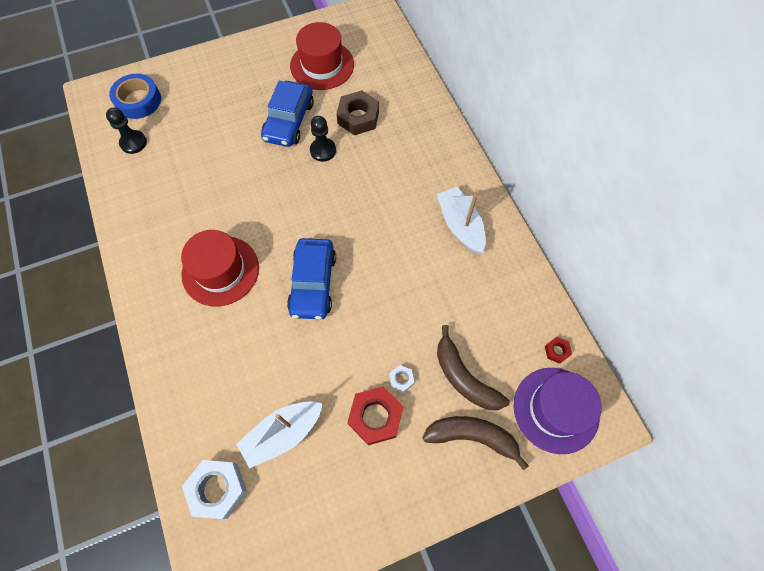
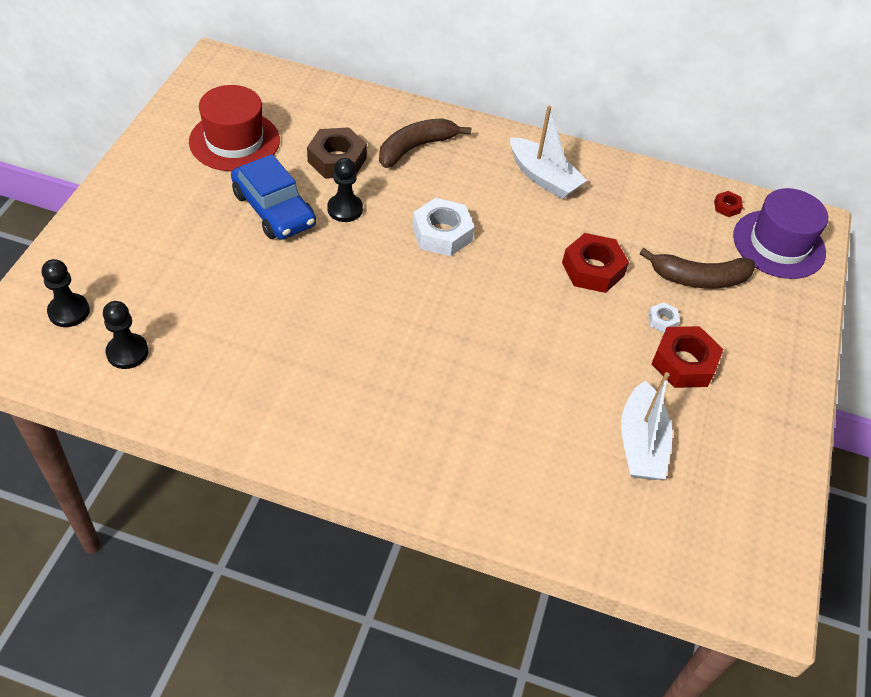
camera: 55 degrees left, 15 degrees down
blue tape [109,73,161,119] -> black pawn [42,259,90,327]
red hat [181,230,259,306] -> none
white nut [182,460,247,519] -> white nut moved to [412,198,474,256]
blue car [287,238,336,320] -> none
brown banana [422,416,529,470] -> brown banana moved to [379,118,471,168]
white boat [437,187,486,254] -> white boat turned 150 degrees counterclockwise [510,106,587,199]
none -> red nut [562,233,629,293]

